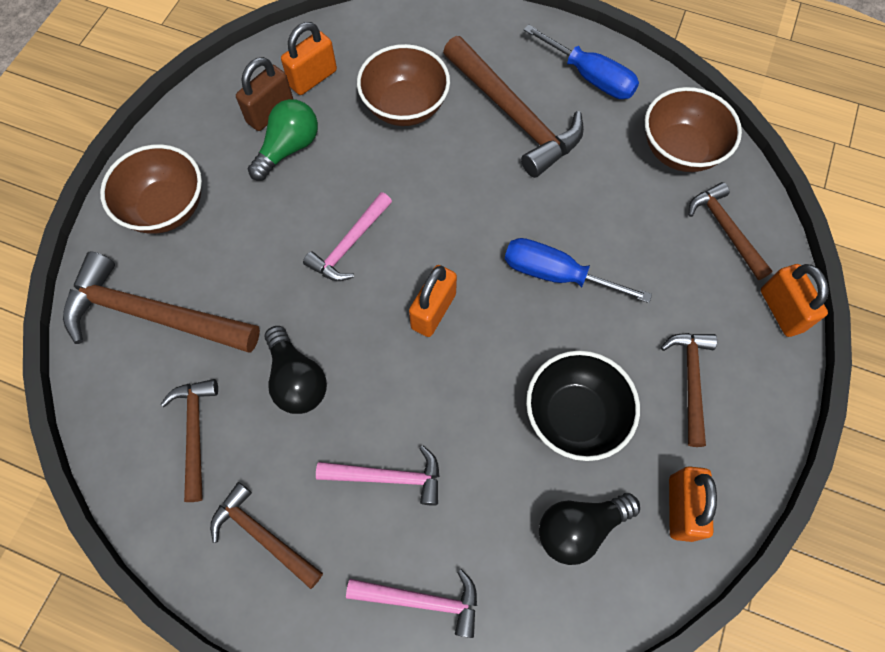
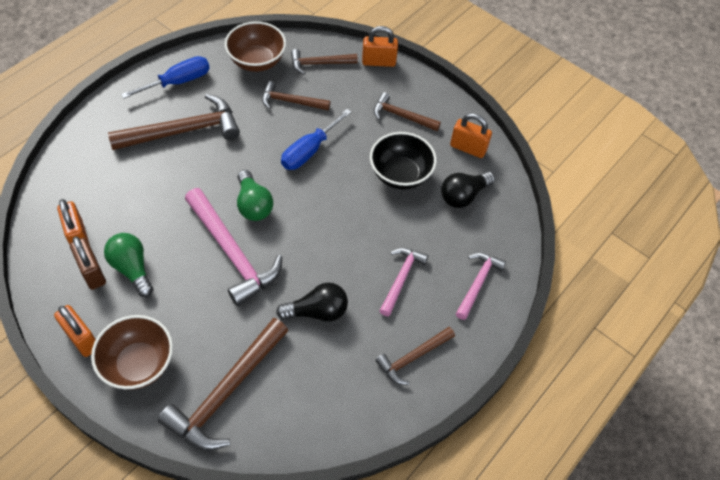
camera: 75 degrees left, 10 degrees down
brown hammer [160,379,218,502] -> brown hammer moved to [262,81,330,110]
pink hammer [303,192,392,281] -> pink hammer [185,188,282,306], size x1.75
brown bowl [357,44,450,126] -> none
orange padlock [409,265,457,337] -> orange padlock moved to [54,305,96,357]
black light bulb [539,493,640,565] -> black light bulb turned 60 degrees clockwise [441,172,495,208]
none -> green light bulb [237,170,273,221]

